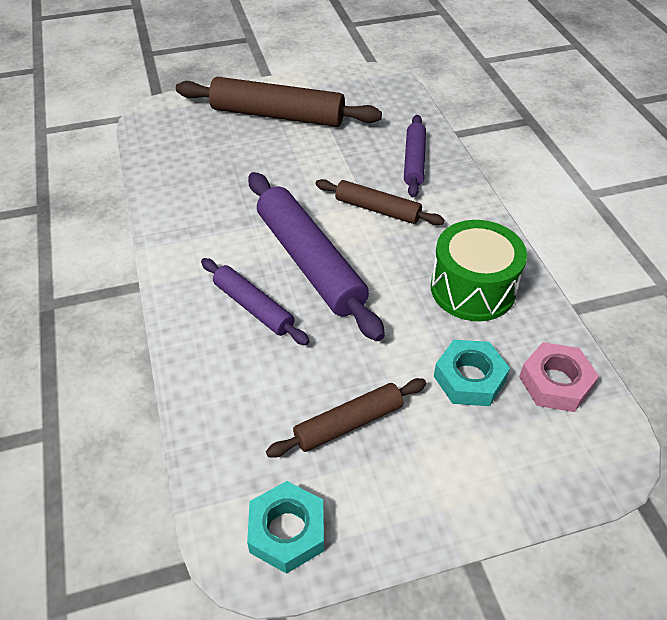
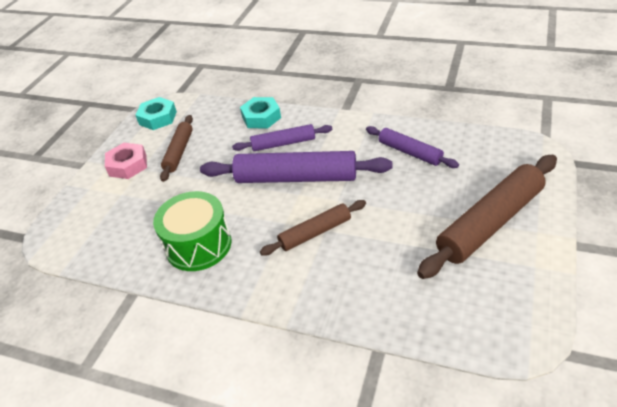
camera: 130 degrees right, 5 degrees down
purple rolling pin [404,115,426,197] -> purple rolling pin moved to [366,126,459,168]
turquoise nut [434,340,510,406] -> turquoise nut moved to [240,97,281,129]
pink nut [519,342,599,412] -> pink nut moved to [105,143,147,179]

